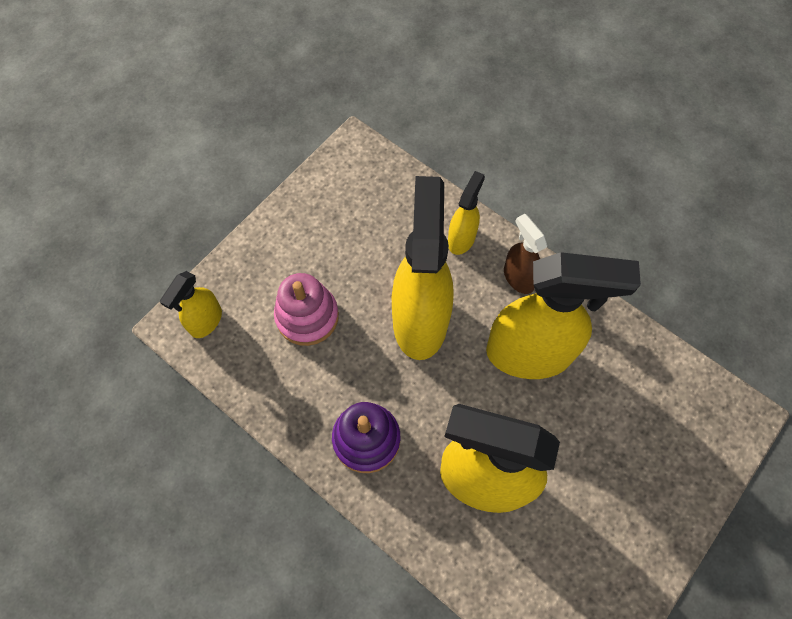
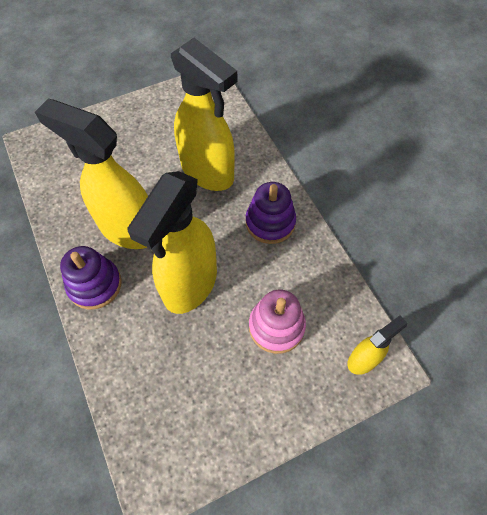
camera: 155 degrees left, 5 degrees down
yellow spray bottle [448,171,485,255] -> none
brown spray bottle [504,214,547,294] -> purple stacking toy [60,246,122,310]

